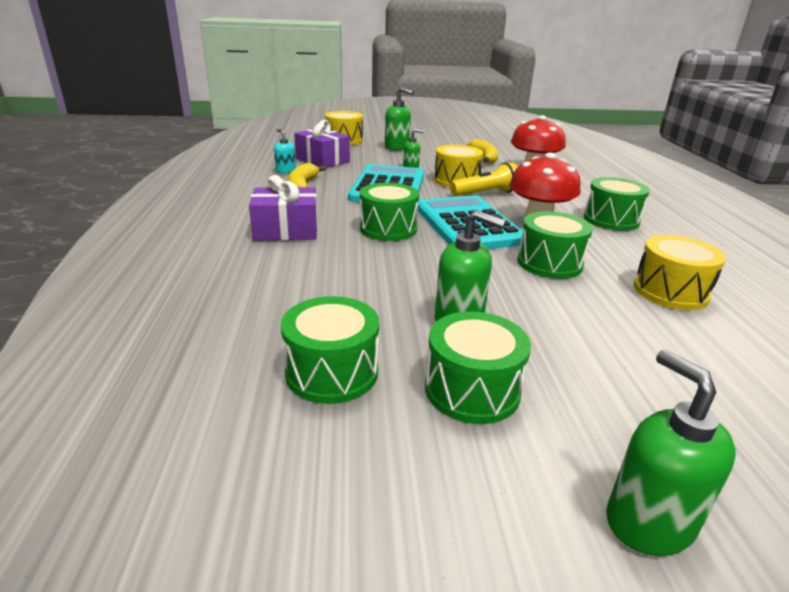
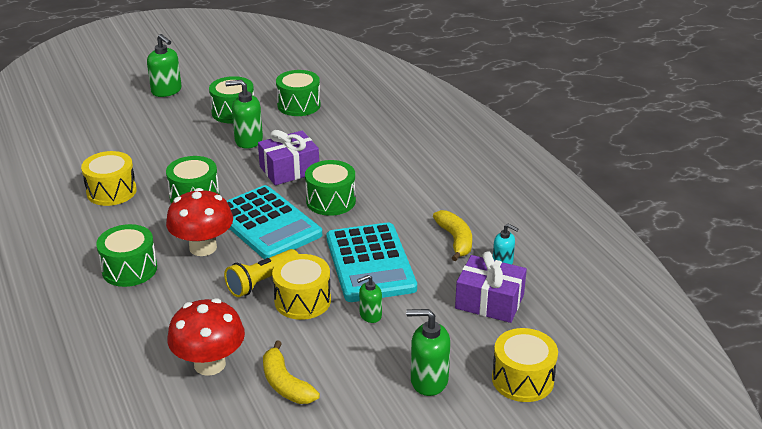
camera: 160 degrees right, 5 degrees up
purple gift [249,175,318,241] -> purple gift moved to [258,130,319,185]

